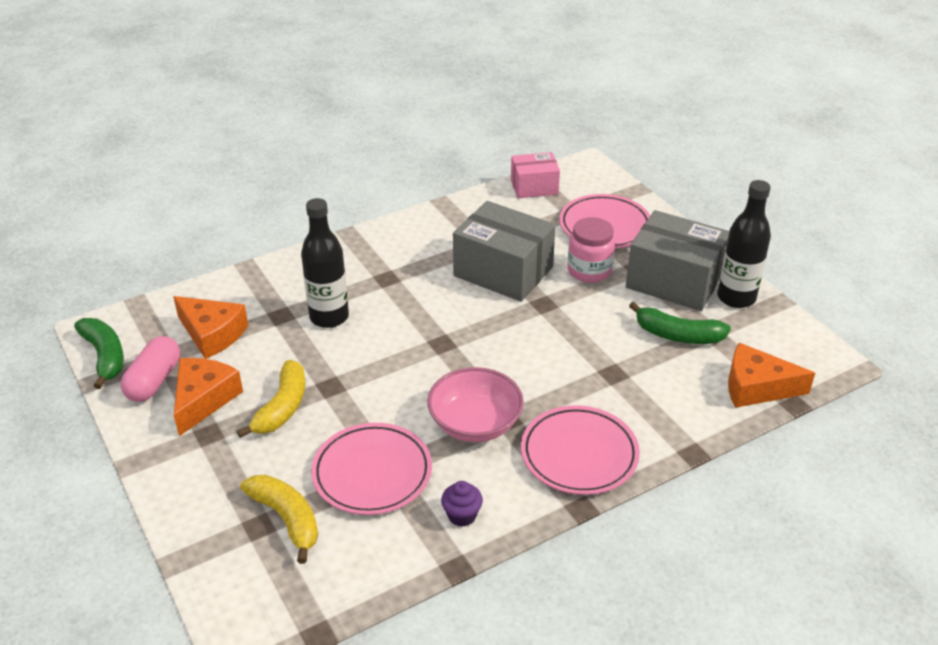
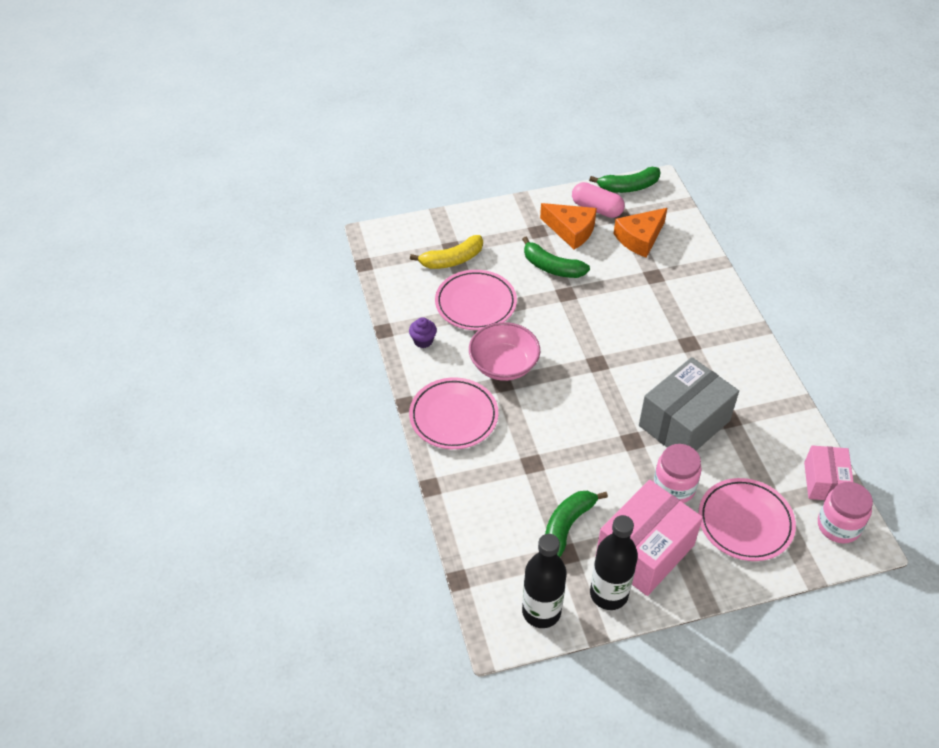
camera: 105 degrees right, 10 degrees up
yellow banana [237,360,305,438] -> green banana [522,237,590,278]
black bottle [301,198,349,328] -> black bottle moved to [522,534,567,628]
grey box [626,210,729,311] -> pink box [596,480,703,596]
orange cheese [728,343,815,408] -> none
none -> pink jar [818,482,873,543]

